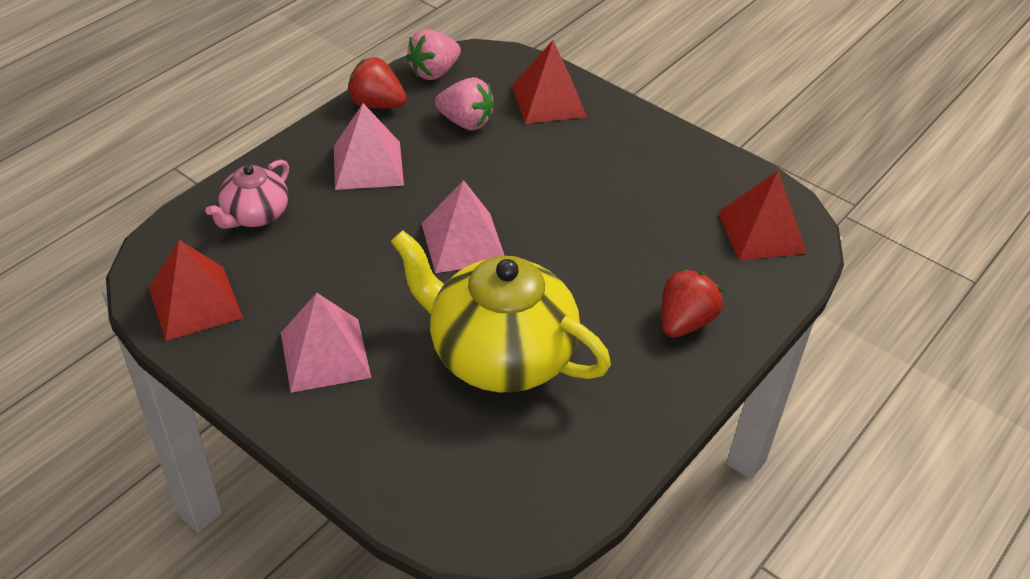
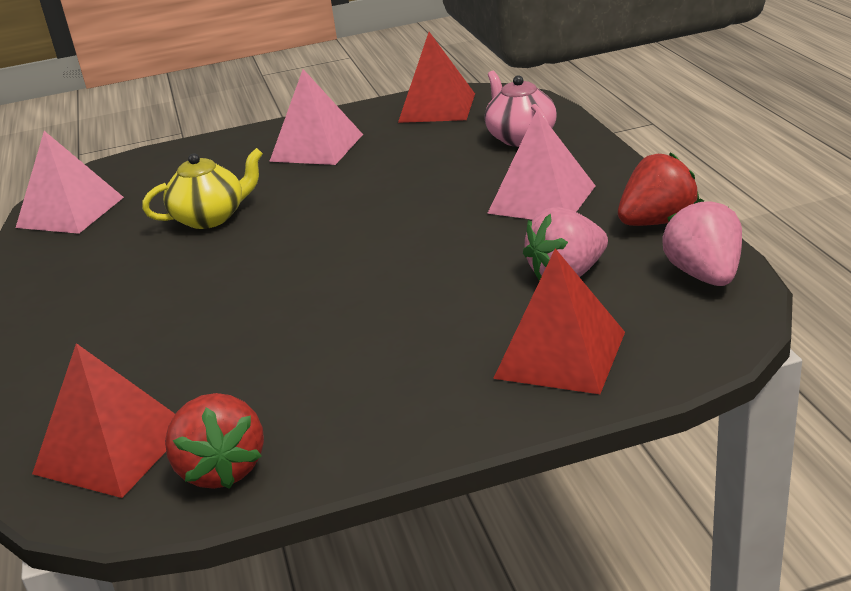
camera: 130 degrees right, 15 degrees down
yellow teapot [391,230,611,392] -> yellow teapot [142,148,263,229], size x0.52
pink pyramid [422,180,505,273] -> pink pyramid moved to [16,131,124,234]
red strawberry [661,269,723,338] -> red strawberry moved to [165,393,264,489]

